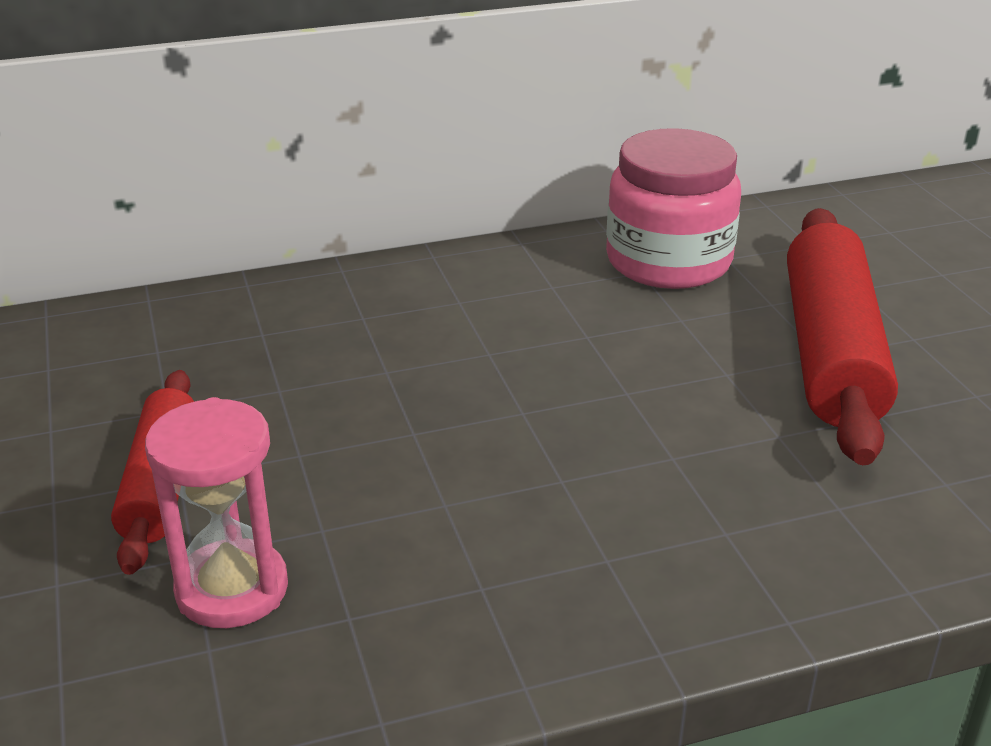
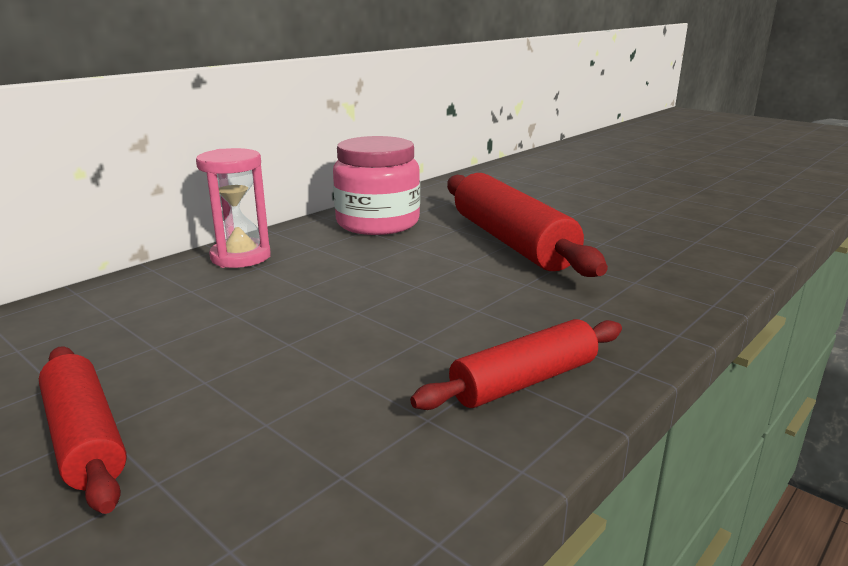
camera: 30 degrees left, 10 degrees down
pink hourglass [145,397,288,628] -> pink hourglass moved to [196,148,271,268]
none -> red rolling pin [410,319,622,410]

